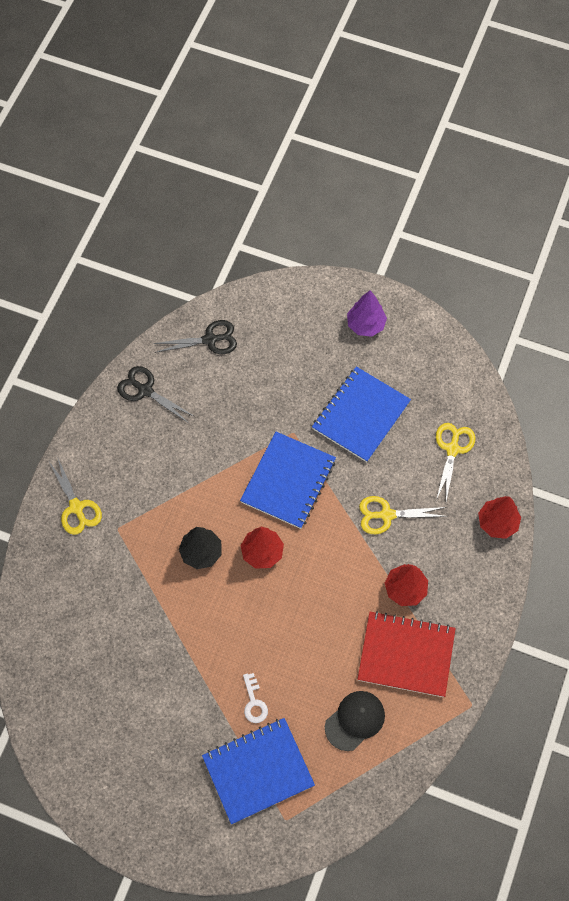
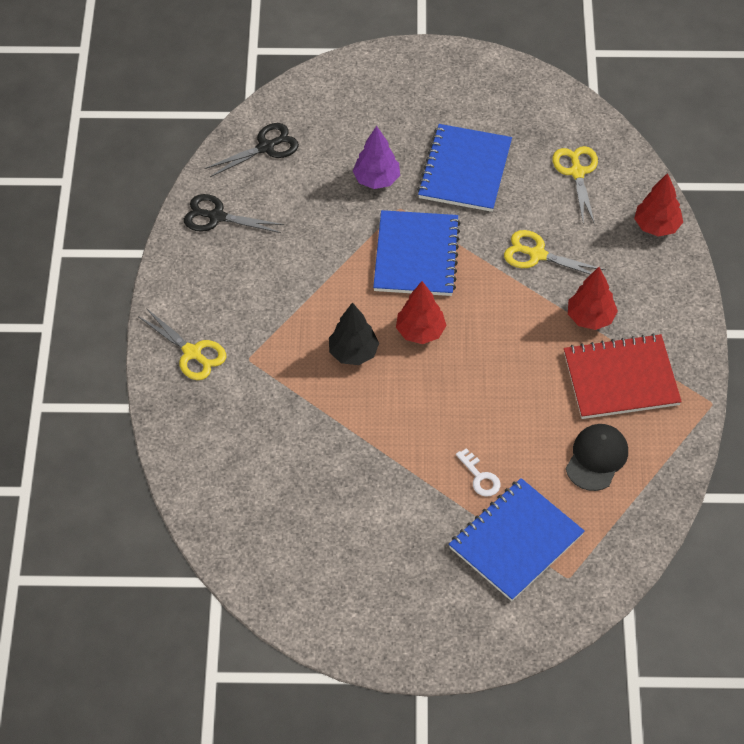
camera: 20 degrees left, 10 degrees down
purple tree [347,290,387,337] -> purple tree moved to [353,126,400,189]
yellow scissors [359,496,448,534] -> yellow scissors turned 45 degrees clockwise [504,230,605,275]

